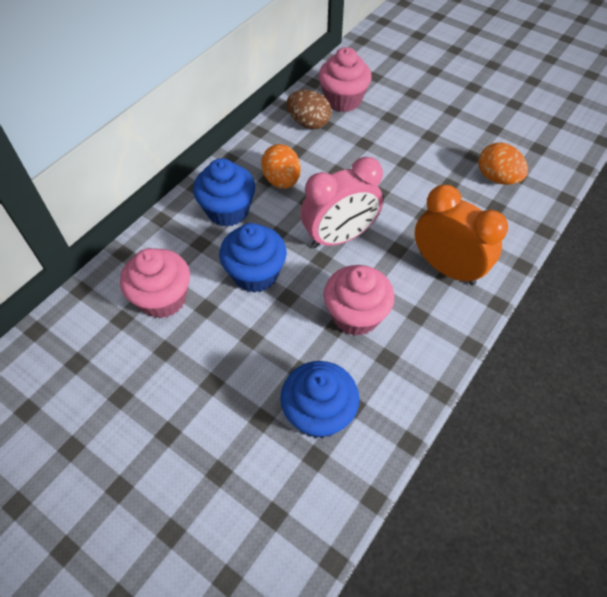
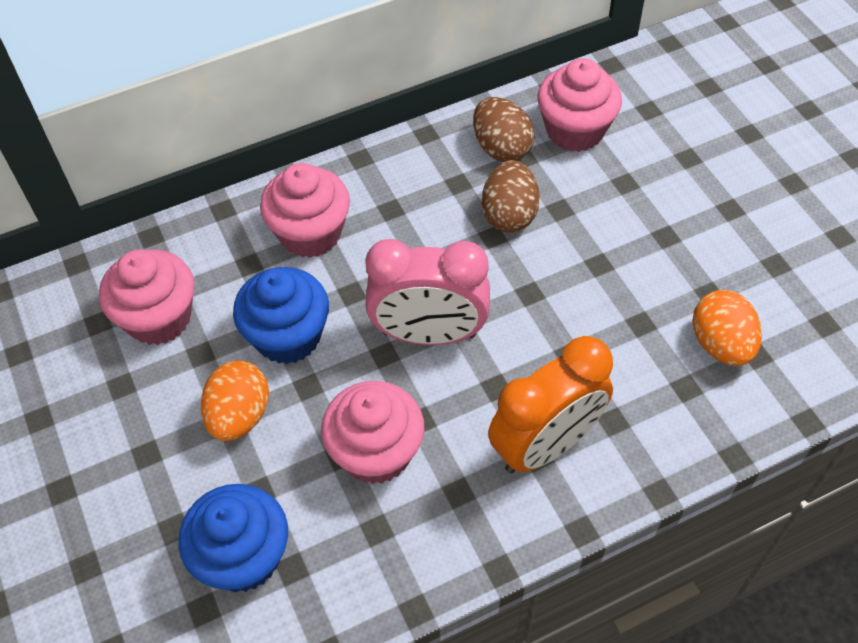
camera: 30 degrees right, 0 degrees up
blue cupcake [193,158,255,227] -> pink cupcake [260,163,350,258]
orange egg [261,144,301,189] -> orange egg moved to [201,360,269,441]
orange clock [414,185,508,286] -> orange clock turned 75 degrees clockwise [488,336,613,474]
none -> brown egg [482,160,540,233]

